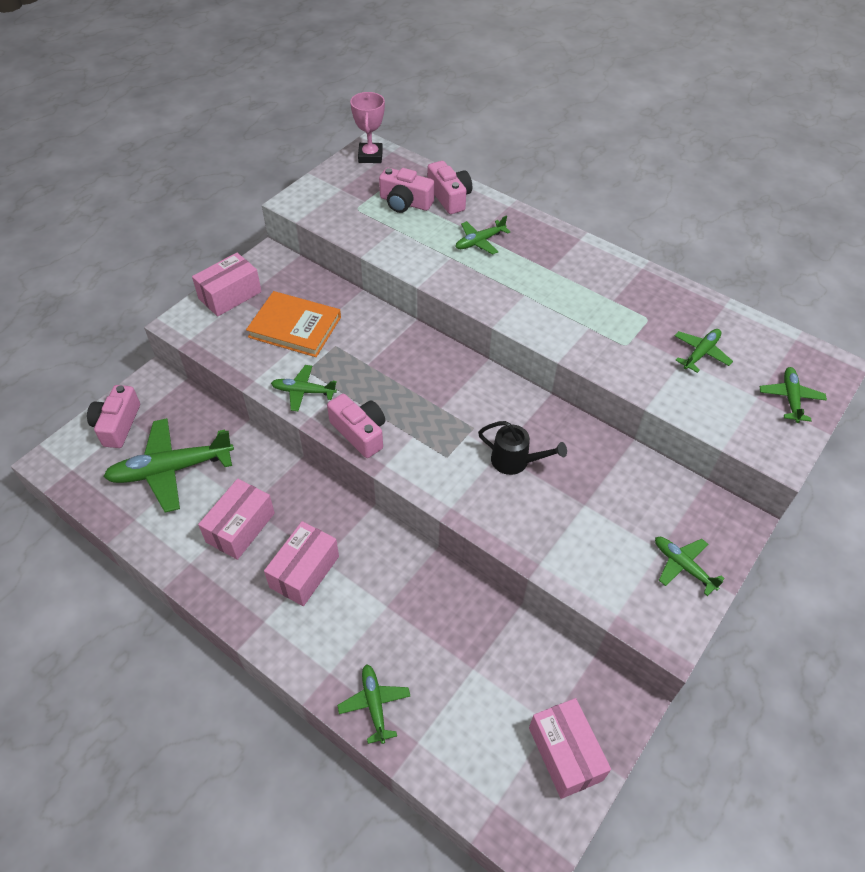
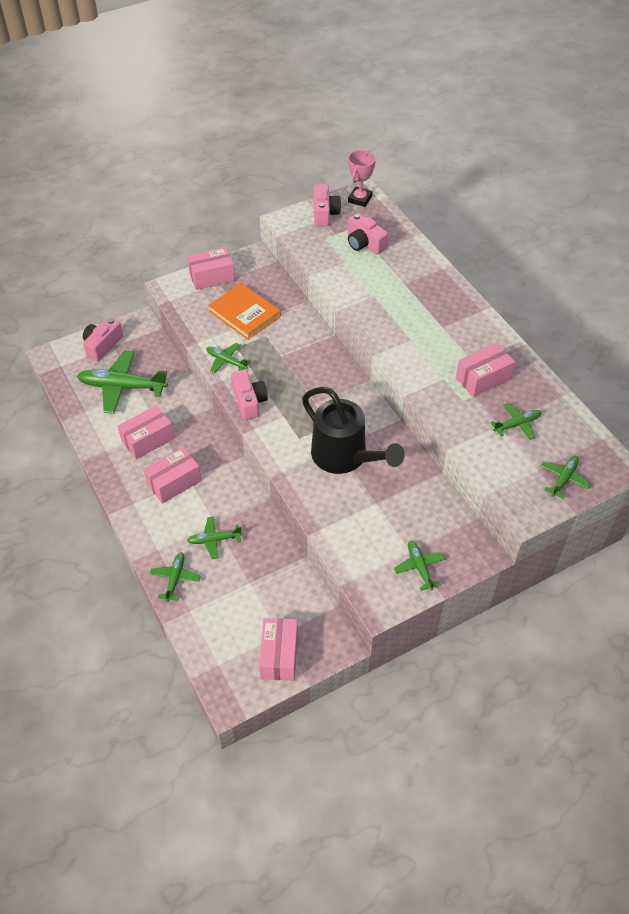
camera: 25 degrees right, 0 degrees up
pink camera [427,161,472,214] -> pink camera moved to [314,184,341,226]
green plane [456,215,510,254] -> green plane moved to [187,517,242,559]
black watering can [478,421,567,475] -> black watering can [302,387,405,474], size x1.94
none -> pink box [456,343,515,397]

